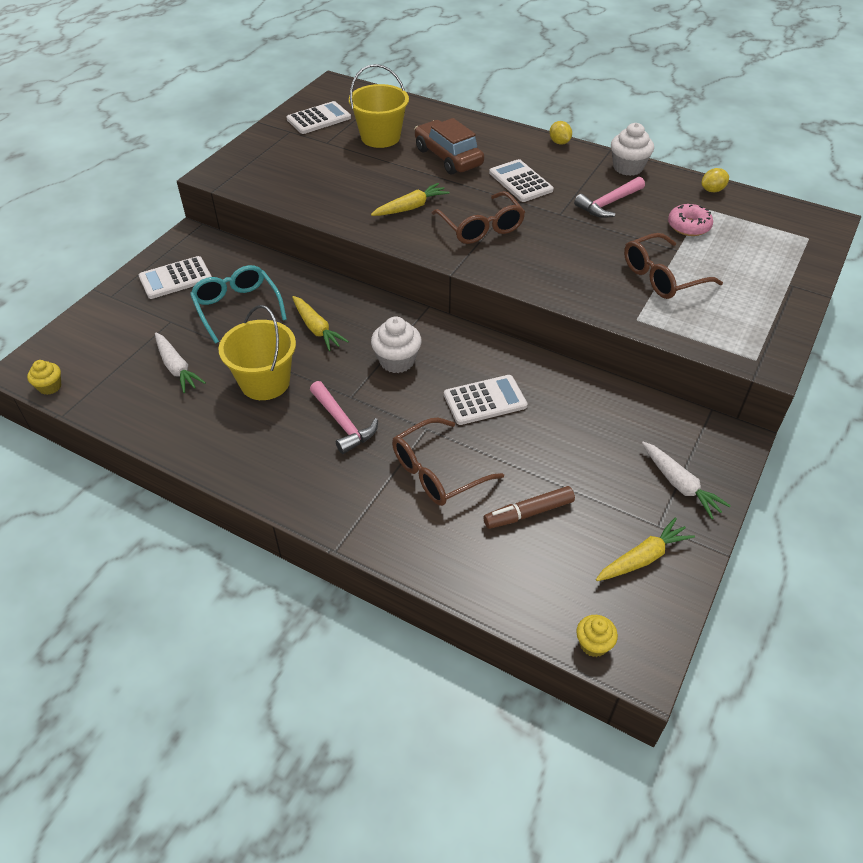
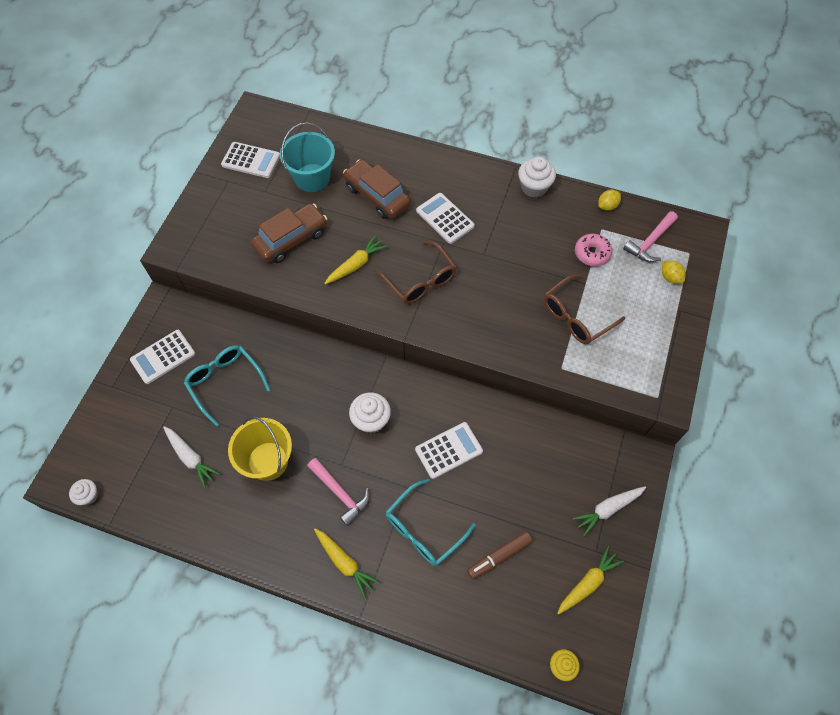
camera: 10 degrees left, 15 degrees up
yellow cupcake [27,360,61,395] -> white cupcake [69,479,98,505]
white calculator [286,101,351,134] -> white calculator turned 60 degrees clockwise [221,142,280,178]
yellow carrot [292,296,349,351] -> yellow carrot moved to [314,529,380,598]
yellow bucket [349,64,409,148] -> turquoise bucket [280,122,335,192]
brown glasses [392,418,504,506] -> turquoise glasses [386,479,476,566]
yellow lemon [549,121,572,145] -> yellow lemon moved to [662,261,686,284]
pink hammer [574,177,645,218] -> pink hammer moved to [623,211,678,262]
white carrot [642,441,731,519] -> white carrot turned 105 degrees clockwise [572,487,646,536]
none -> brown car [250,204,327,263]

